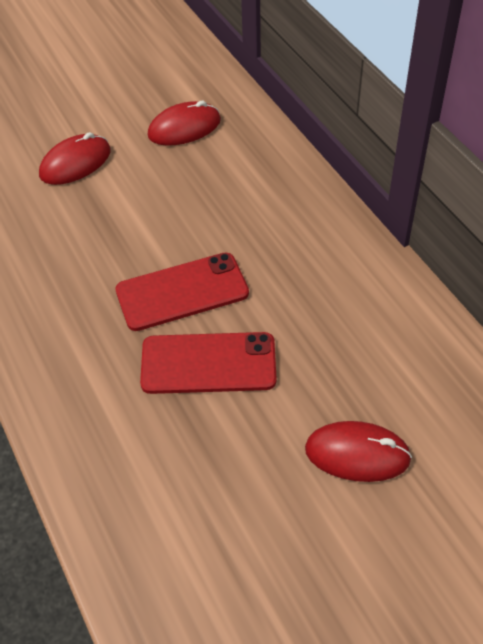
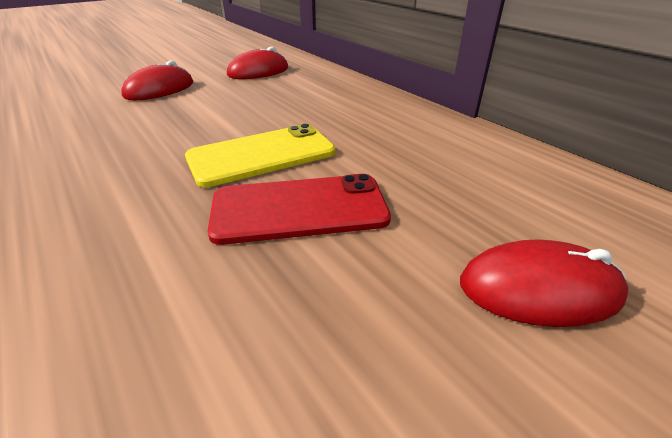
camera: 10 degrees left, 15 degrees down
red phone [115,252,249,331] -> yellow phone [185,124,335,187]

